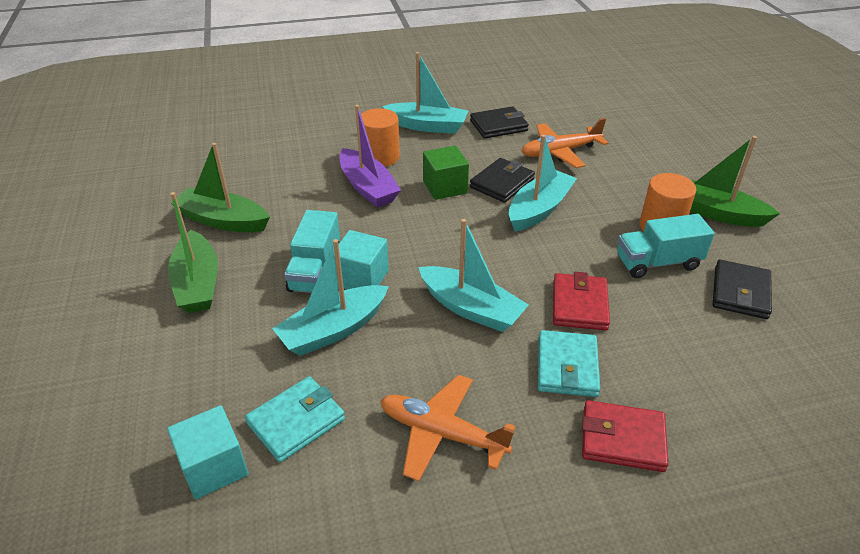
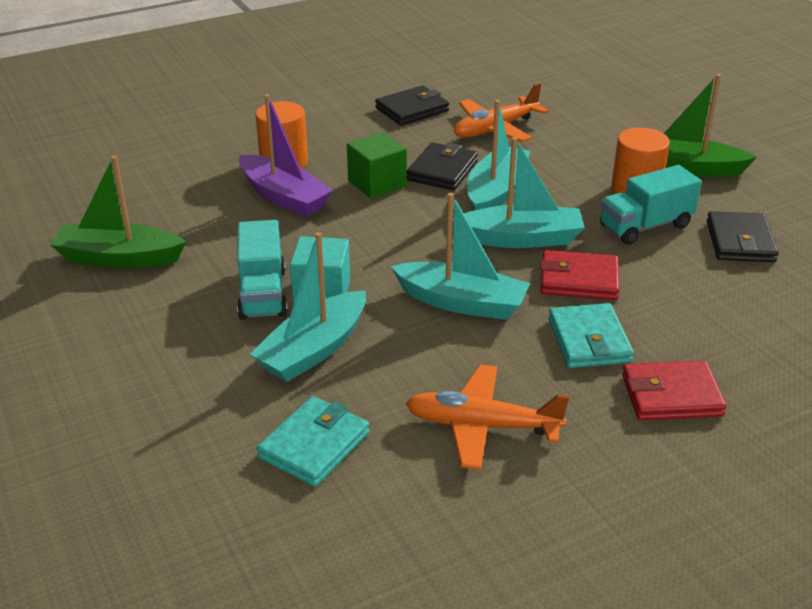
camera: 15 degrees left, 5 degrees down
turquoise cube [167,405,248,499] -> none
green boat [168,192,218,313] -> none
turquoise boat [382,52,468,134] -> turquoise boat moved to [453,137,585,248]
red wallet [553,272,610,330] -> red wallet turned 75 degrees counterclockwise [540,250,620,300]

